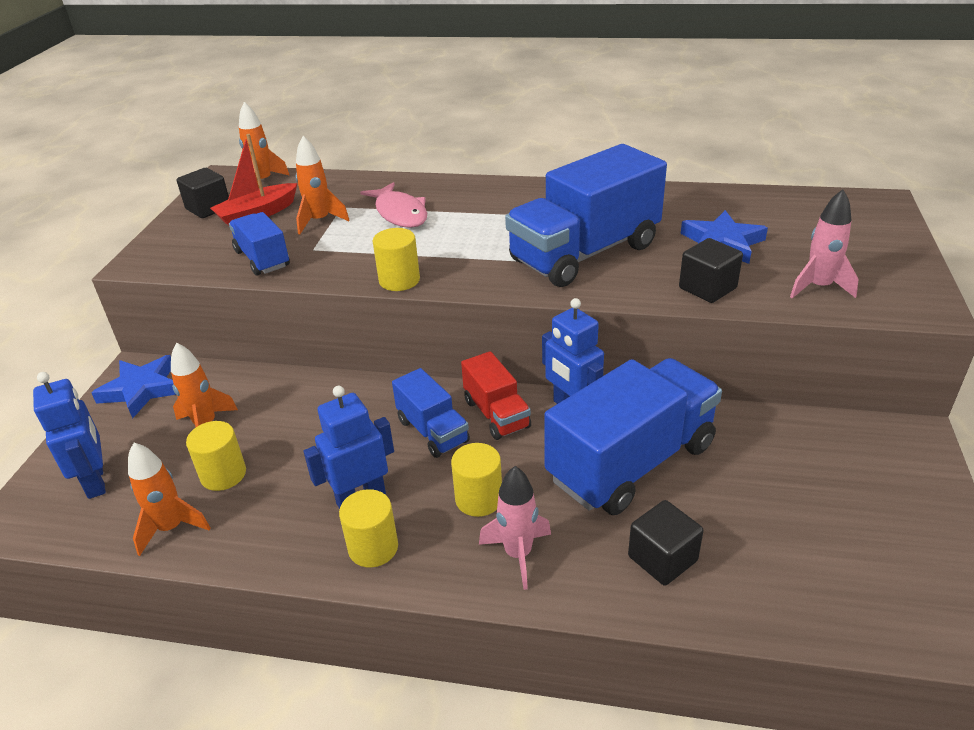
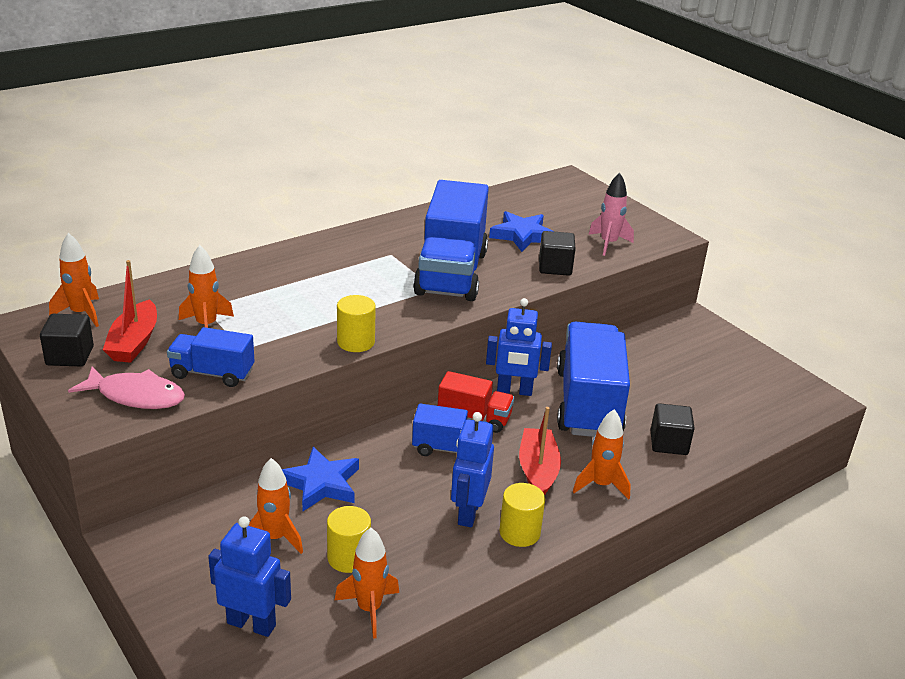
camera: 50 degrees left, 5 degrees down
blue star [92,355,176,418] -> blue star moved to [282,447,359,511]
pink fish [360,182,427,228] -> pink fish moved to [68,367,185,409]
yellow cylinder [451,443,502,517] -> red boat [519,407,561,495]
pink rocket [479,466,551,590] -> orange rocket [573,409,631,500]

